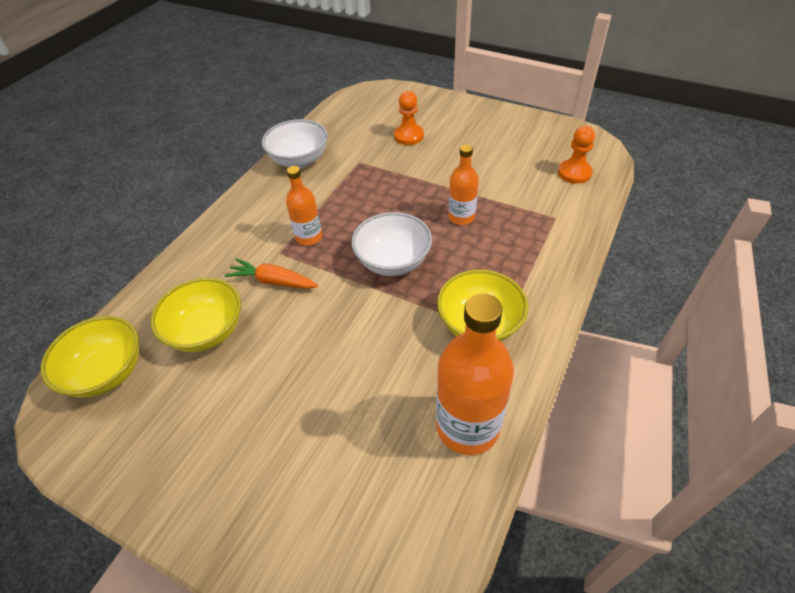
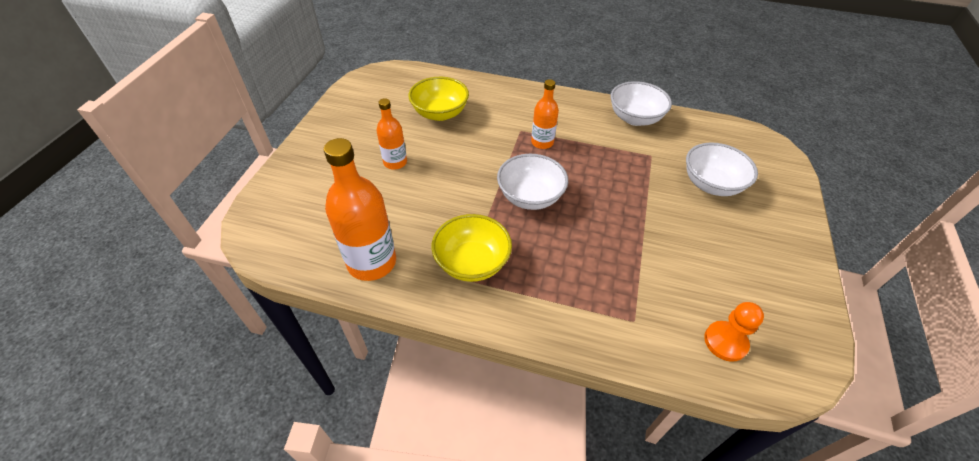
camera: 75 degrees right, 0 degrees up
yellow bowl [40,316,139,398] -> none
orange carrot [225,258,318,289] -> none
orange pawn [394,91,424,145] -> white bowl [686,142,758,196]
orange bottle [448,145,479,225] -> orange bottle moved to [377,98,407,170]

